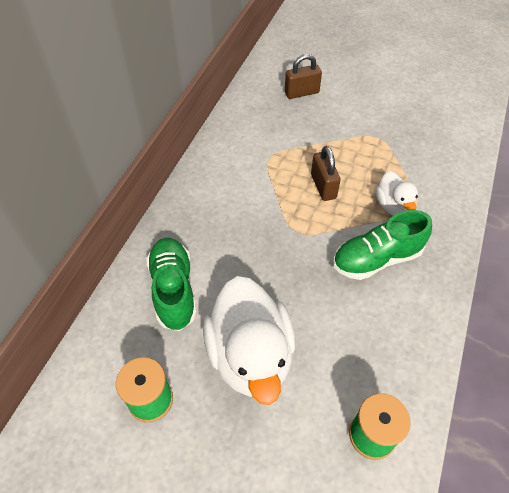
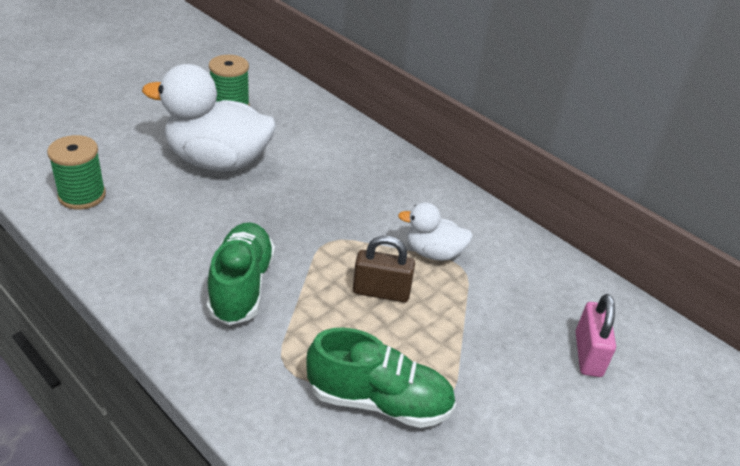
camera: 110 degrees right, 15 degrees down
green shoe [146,238,197,331] -> green shoe moved to [306,328,456,428]
brown padlock [285,54,322,99] -> pink padlock [576,294,616,377]
white duck [375,171,418,216] -> white duck moved to [398,202,473,261]

